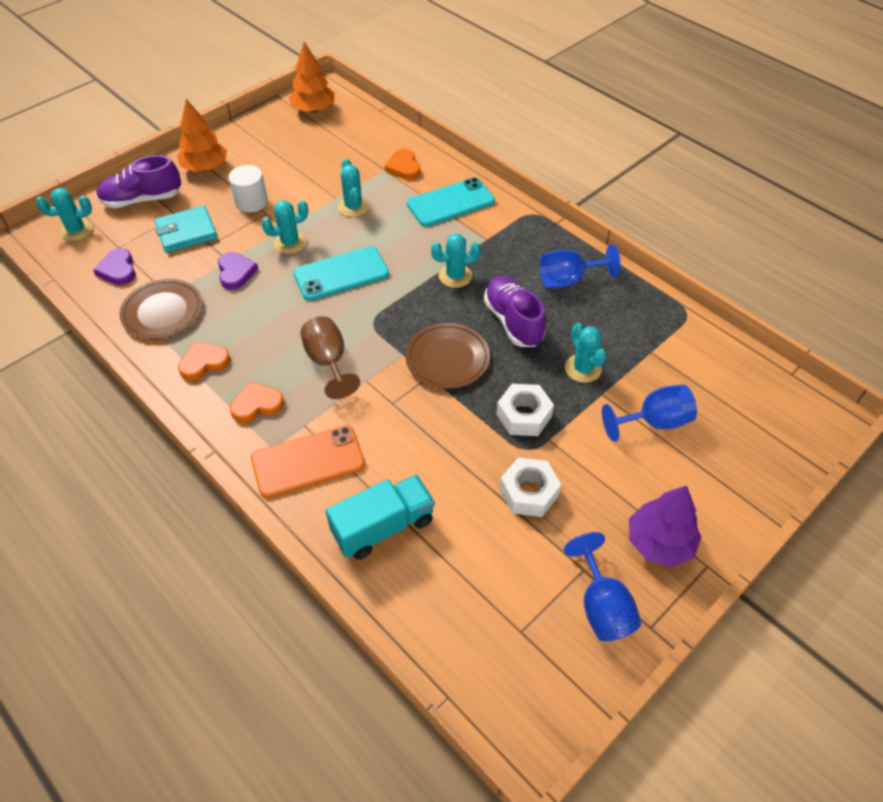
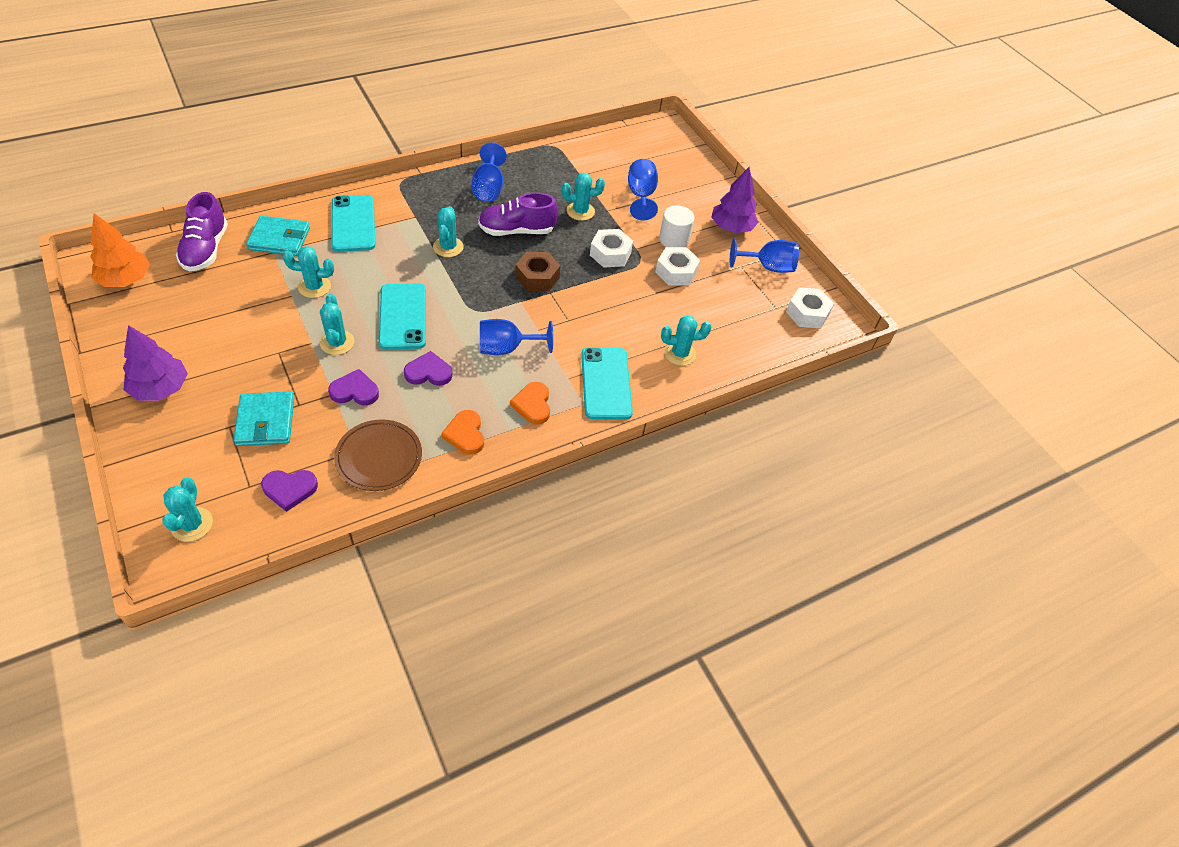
camera: 80 degrees left, 0 degrees up
purple shoe [97,155,181,208] -> purple shoe moved to [176,192,228,271]
orange tree [177,99,227,172] -> purple tree [123,325,188,401]
white cylinder [229,165,268,213] -> white cylinder moved to [659,205,695,247]
orange phone [251,425,365,498] -> turquoise phone [581,347,633,420]
brown goblet [300,316,360,399] -> blue goblet [480,319,553,355]
turquoise truck [326,475,435,560] -> turquoise cactus [661,315,712,366]
orange heart [384,149,420,180] -> turquoise wallet [246,216,310,256]
brown plate [405,323,490,389] -> brown nut [515,252,560,291]
none -> purple heart [404,351,452,386]
none -> white nut [786,287,834,328]

